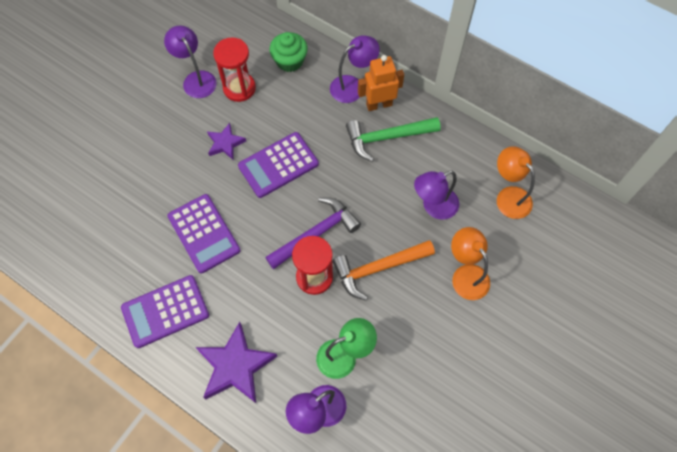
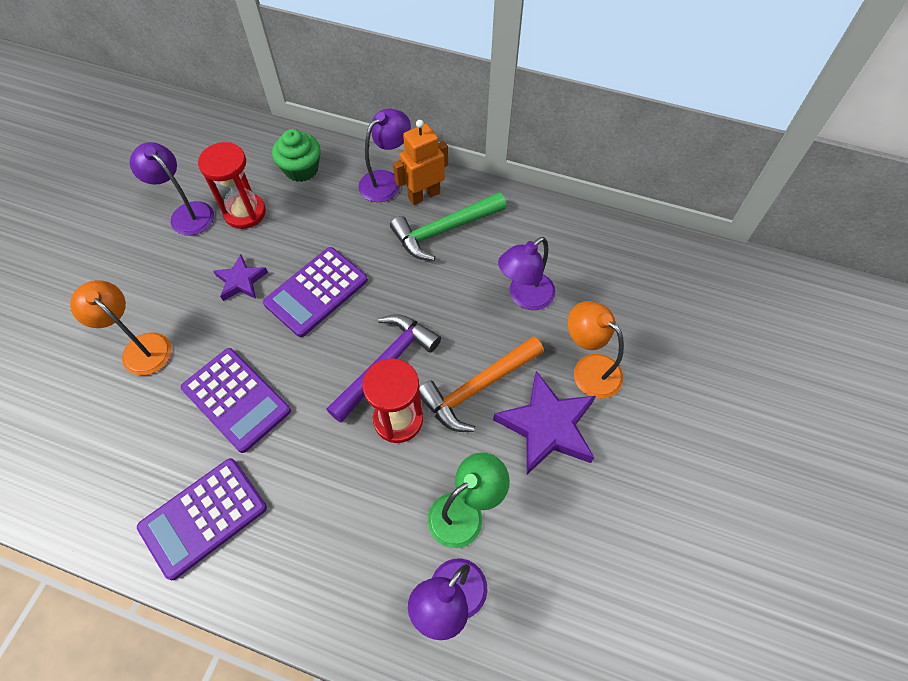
camera: 15 degrees left, 5 degrees down
purple star [195,322,278,403] -> purple star moved to [493,371,596,474]
orange lamp [497,146,535,219] -> orange lamp moved to [70,280,172,376]

